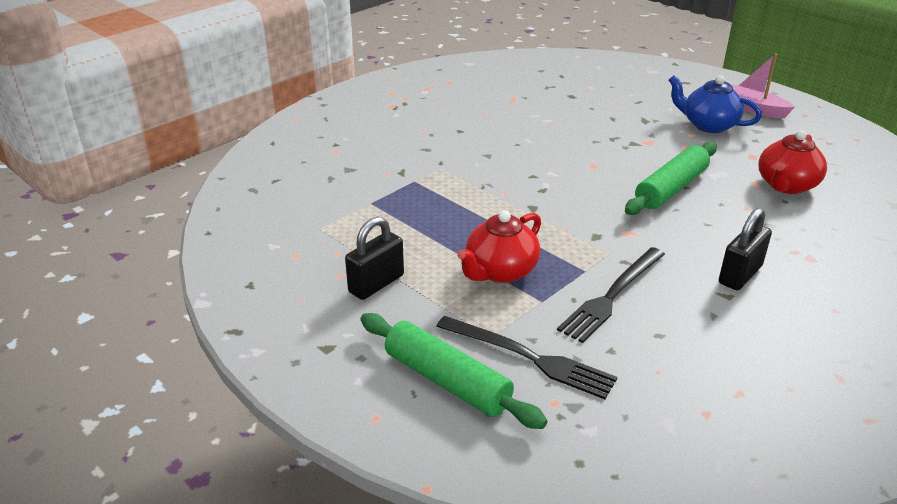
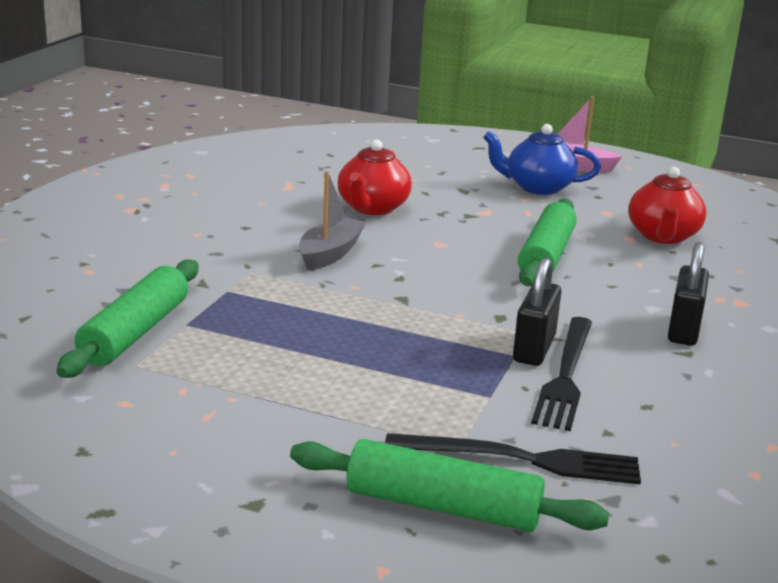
camera: 25 degrees left, 10 degrees down
black padlock [345,216,404,300] -> black padlock moved to [513,257,561,366]
red teapot [457,210,541,283] -> red teapot moved to [338,139,412,215]
none -> green rolling pin [56,260,198,378]
none -> grey boat [299,171,366,271]

